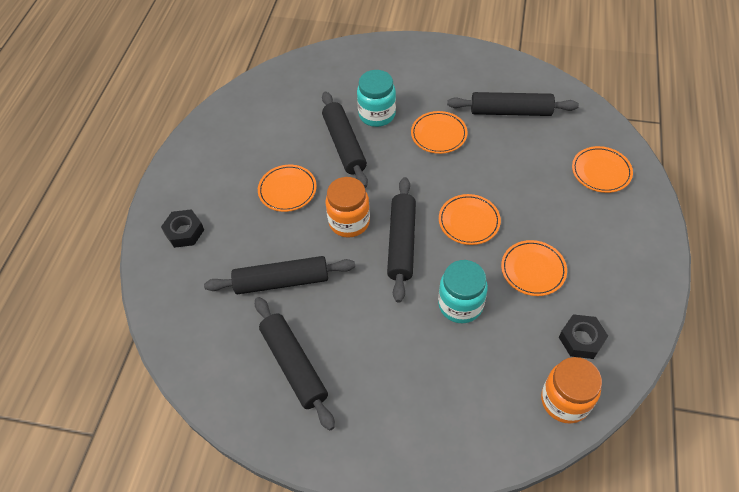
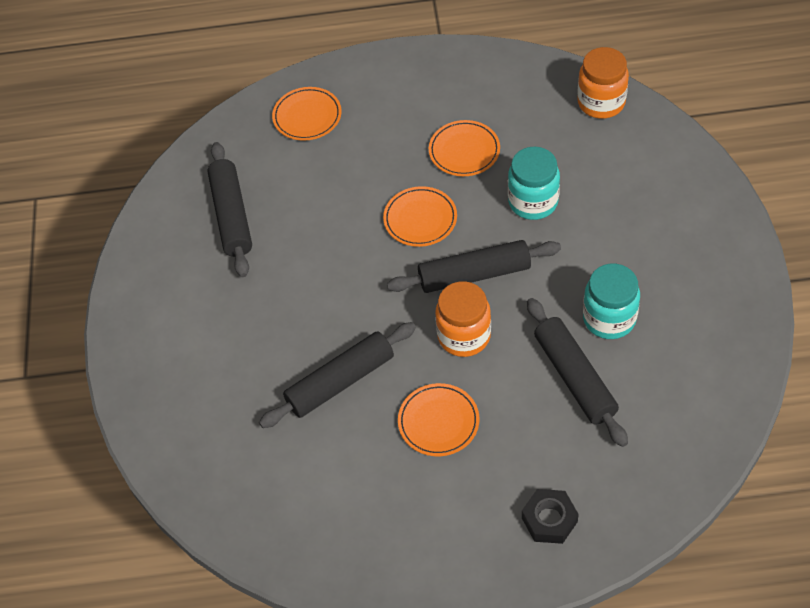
camera: 105 degrees left, 0 degrees up
black rolling pin [255,297,335,431] -> none
turquoise jar [357,70,396,127] -> turquoise jar moved to [583,264,640,339]
orange plate [411,111,467,154] -> none
black nut [559,314,608,359] -> none

